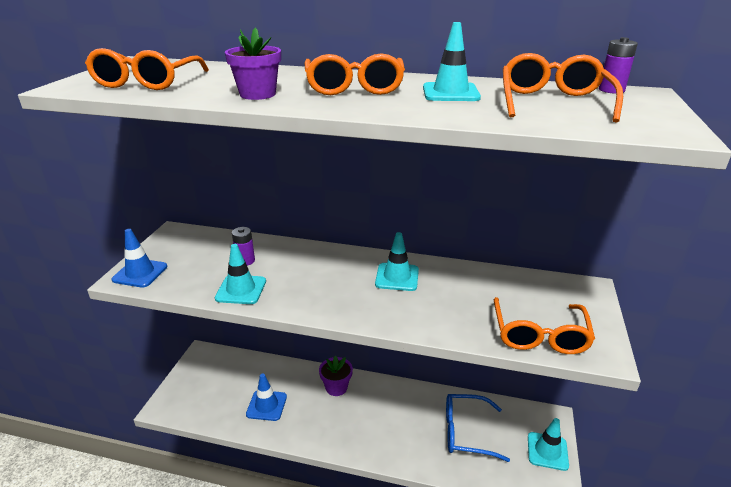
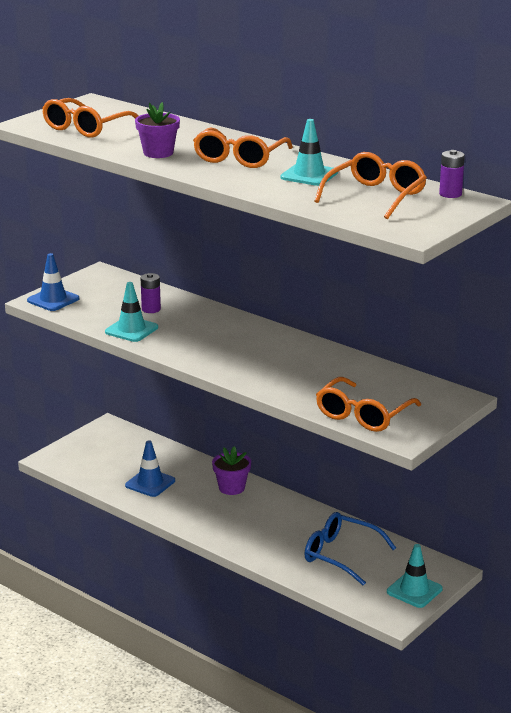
camera: 25 degrees right, 5 degrees down
turquoise traffic cone [375,232,419,291] -> none

